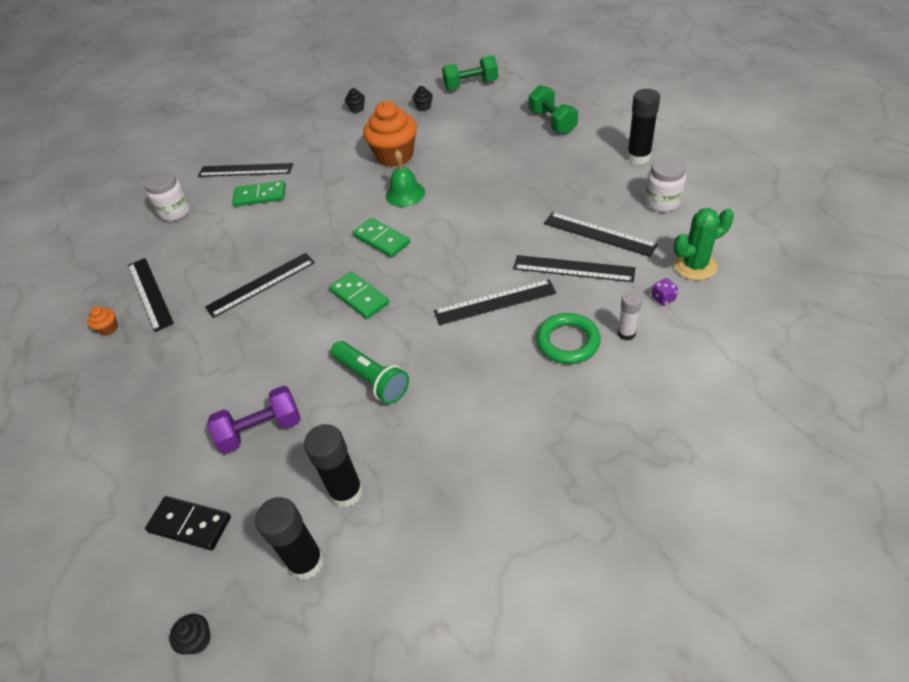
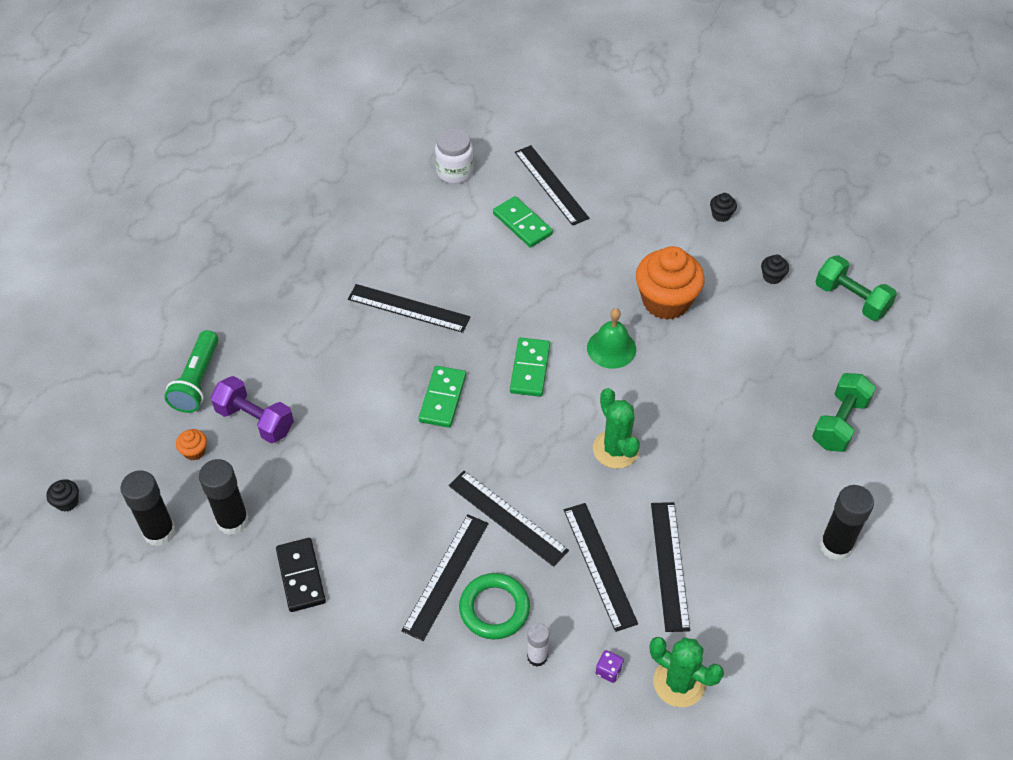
camera: 50 degrees right, 5 degrees up
orange cupcake [87,307,118,335] -> orange cupcake moved to [176,429,207,461]
black ruler [128,258,174,332] -> black ruler moved to [401,514,489,641]
black domino [145,496,231,550] -> black domino moved to [276,538,326,612]
green flashlight [331,341,409,404] -> green flashlight moved to [164,330,218,413]
white jar [645,156,686,212] -> none
none -> green cactus [593,388,640,469]

